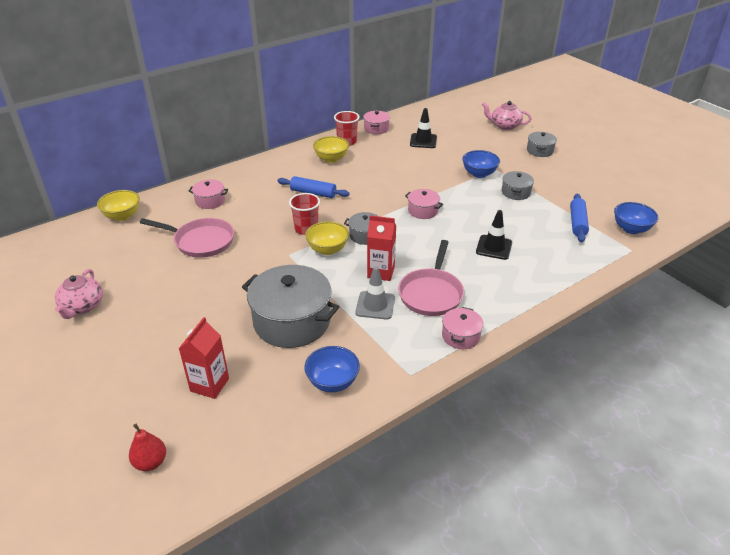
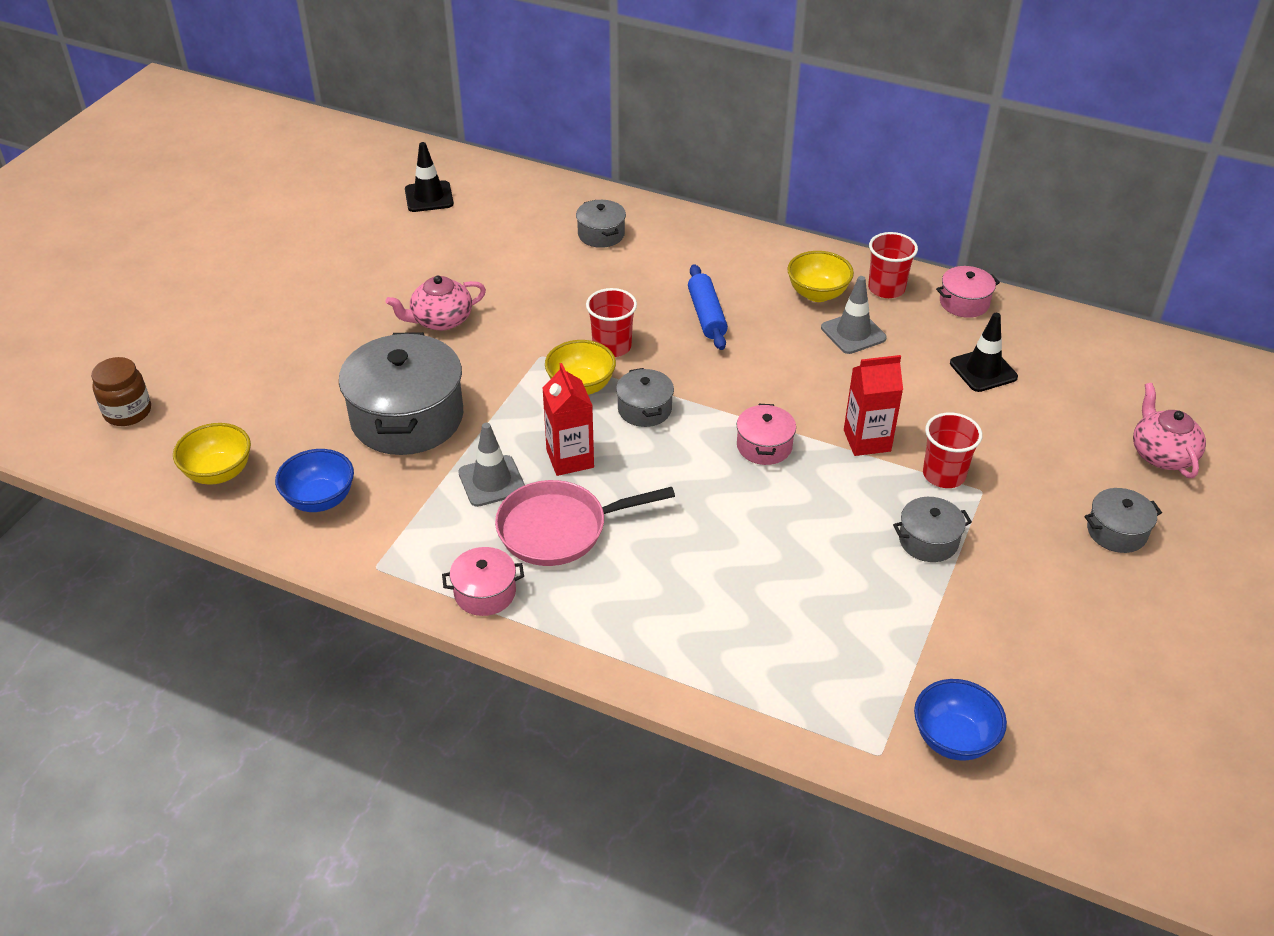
camera: 60 degrees right, 5 degrees up
pink teapot [55,269,103,319] -> pink teapot moved to [386,275,486,331]
yellow bowl [97,190,140,221] -> yellow bowl moved to [173,423,251,485]
red pear [129,423,166,471] -> brown jar [91,357,151,426]
pink pan [140,218,234,258] -> none
red carton [179,317,229,399] -> red carton moved to [844,355,903,456]
pink pot [188,179,228,209] -> grey pot [576,200,626,248]
blue bowl [462,150,500,178] -> red cup [923,413,983,488]
black traffic cone [476,210,512,260] -> black traffic cone moved to [405,142,454,212]
blue rolling pin [570,194,589,242] -> none
none -> grey traffic cone [821,276,887,354]

